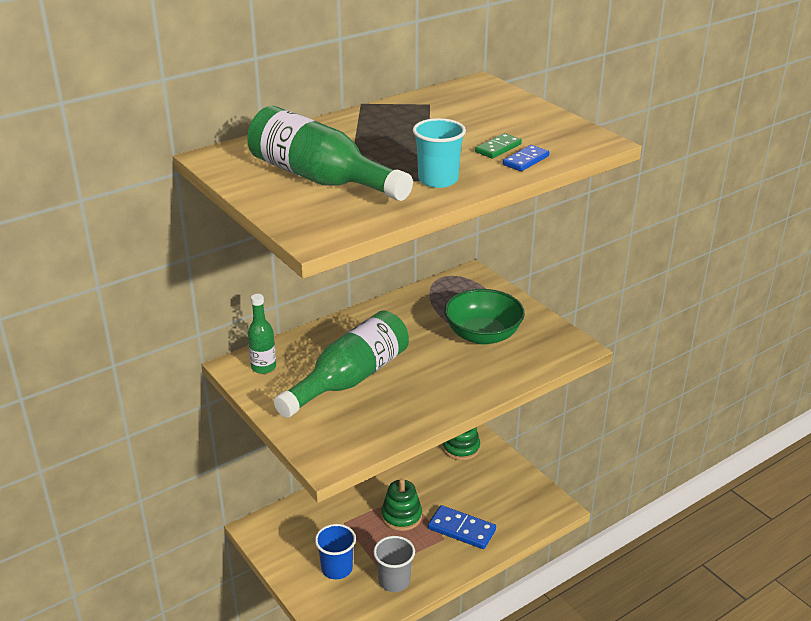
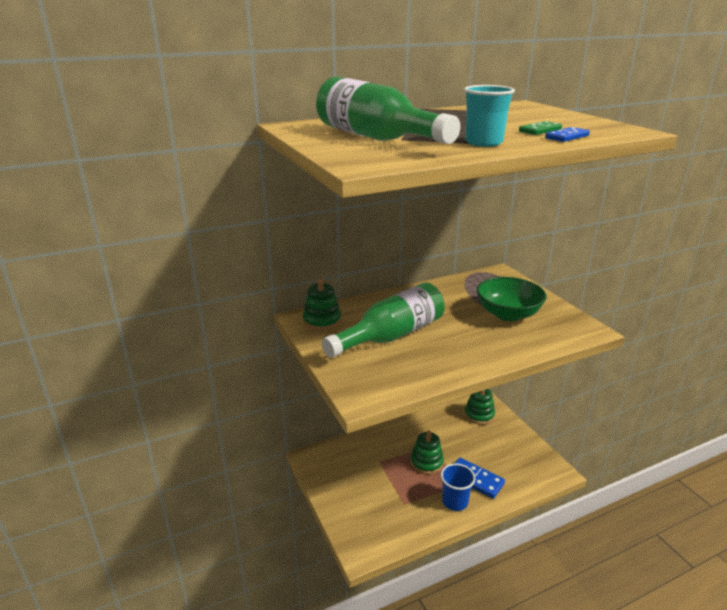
camera: 10 degrees right, 5 degrees down
green bottle [248,294,276,374] -> green stacking toy [303,278,341,331]
blue cup [315,524,356,579] -> blue cup moved to [441,463,476,511]
grey cup [373,536,415,592] -> none

